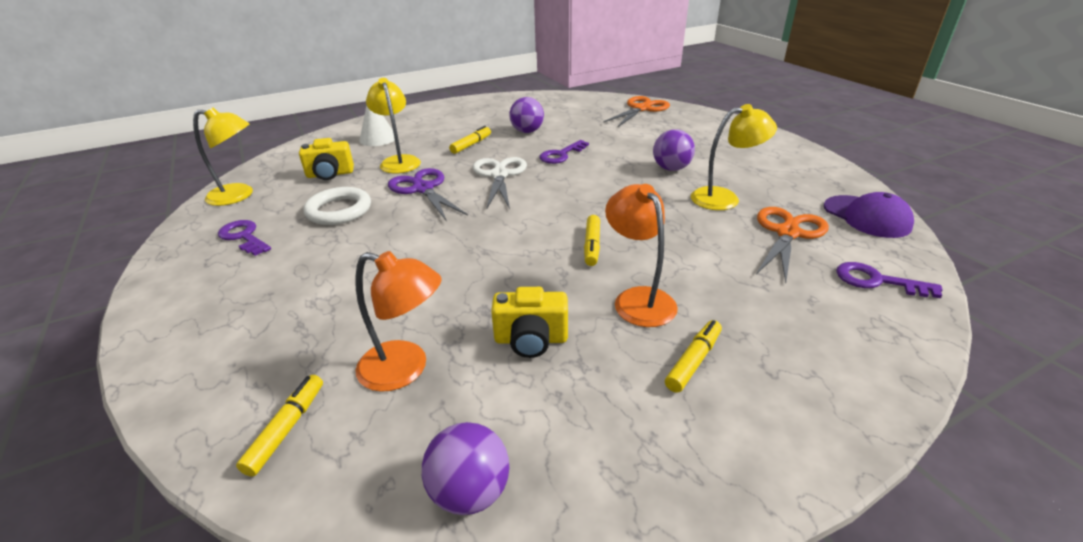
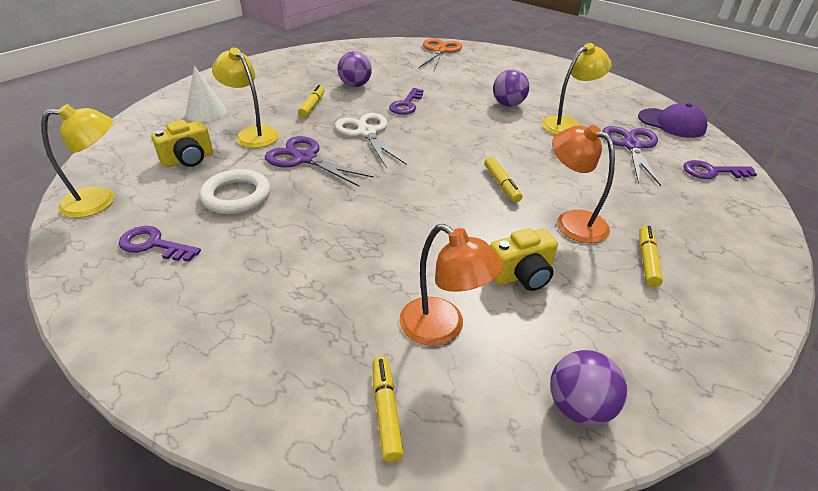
camera: 25 degrees left, 5 degrees up
orange lamp [355,251,441,392] -> orange lamp turned 45 degrees clockwise [399,224,503,346]
orange scissors [756,207,829,283] -> purple scissors [602,126,662,186]

